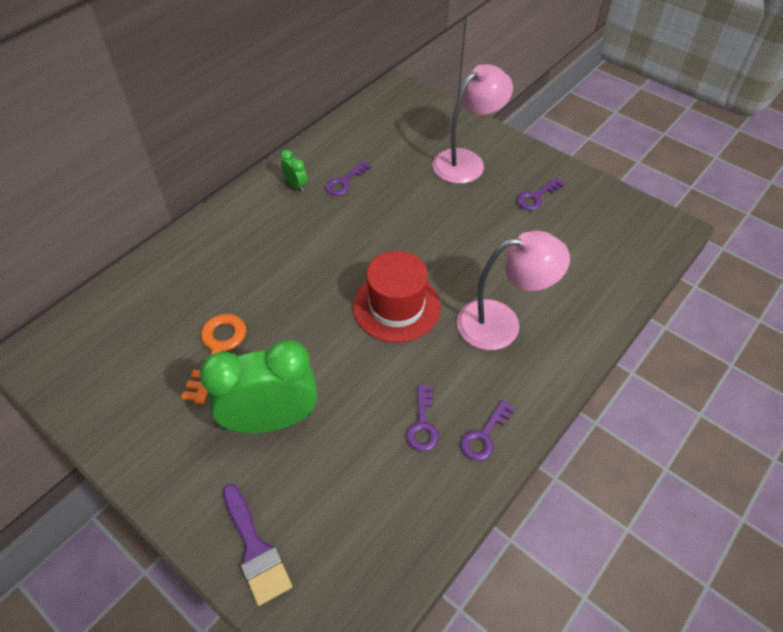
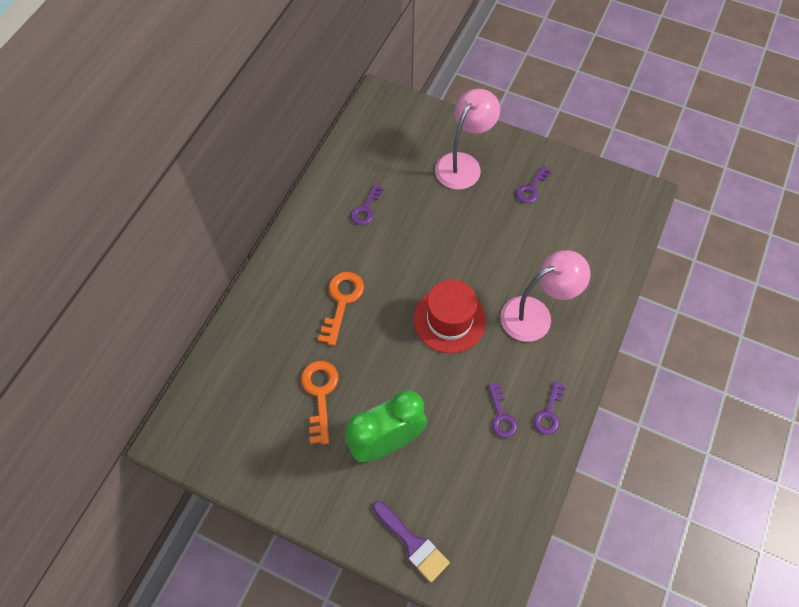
camera: 15 degrees left, 10 degrees up
green clock [280,150,308,192] -> none
none -> orange key [318,272,364,346]

